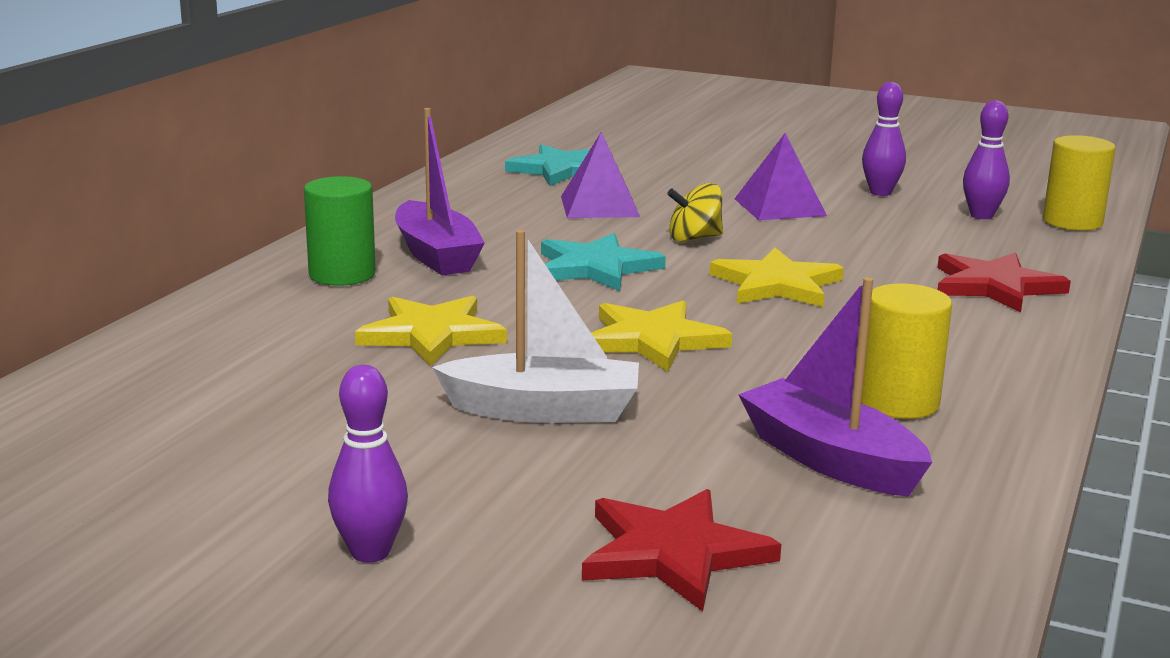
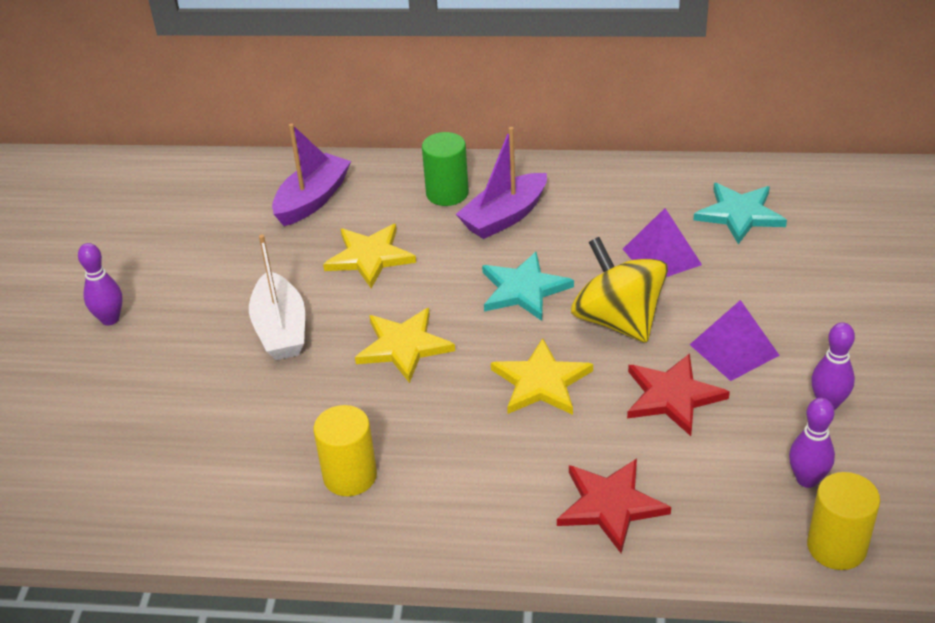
camera: 75 degrees right, 20 degrees up
red star [582,489,781,612] -> red star moved to [627,353,730,436]
yellow spinning top [667,183,723,242] -> yellow spinning top [571,237,668,343], size x1.90
purple boat [738,277,932,497] -> purple boat moved to [272,123,351,226]

